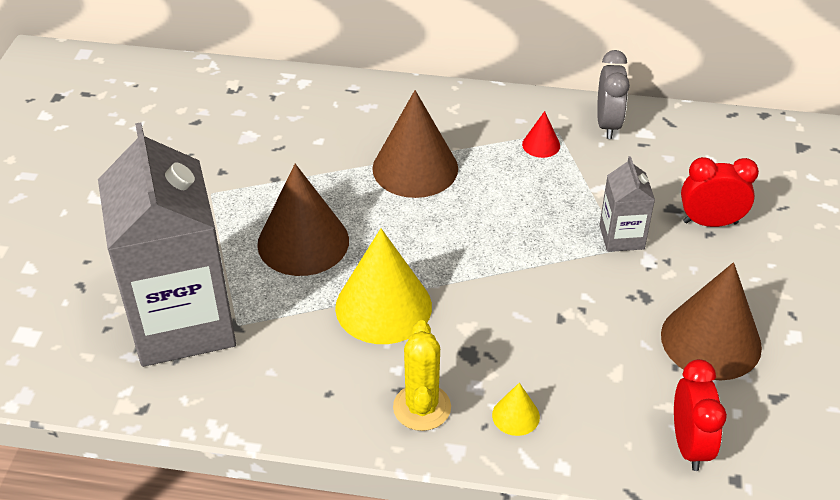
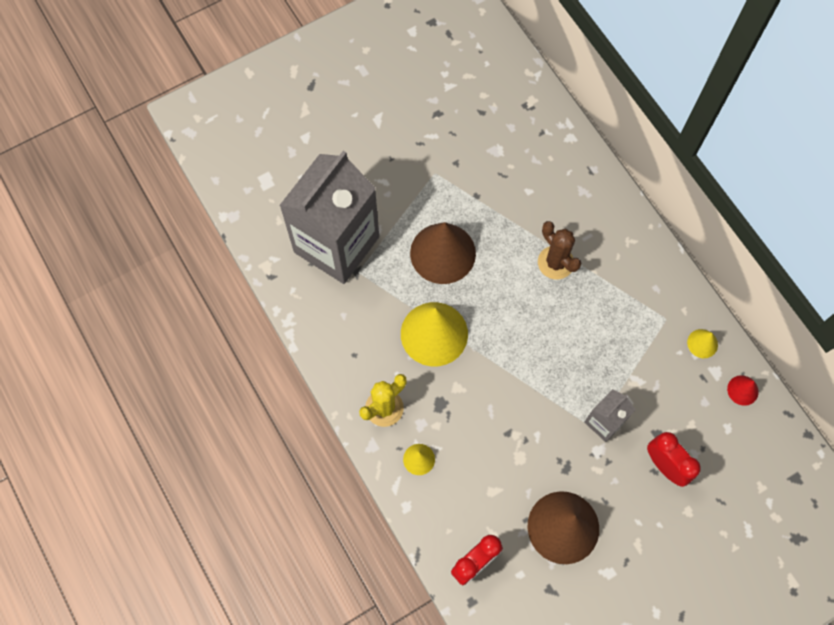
camera: 50 degrees right, 25 degrees up
brown cone [372,90,458,198] -> brown cactus [538,221,581,279]
red cone [522,111,560,158] -> red cone moved to [727,375,759,406]
grey clock [597,50,630,139] -> yellow cone [687,329,718,358]

